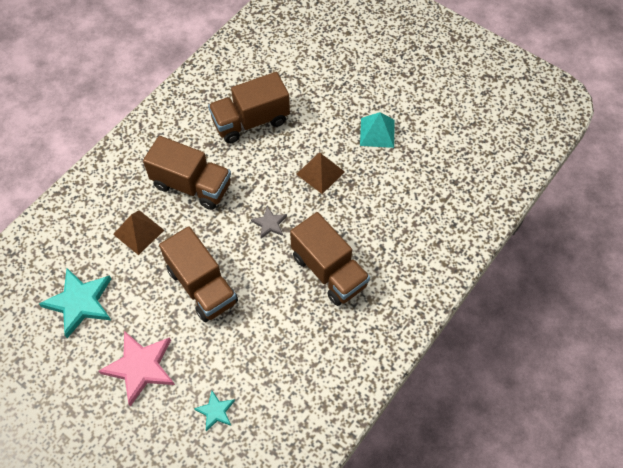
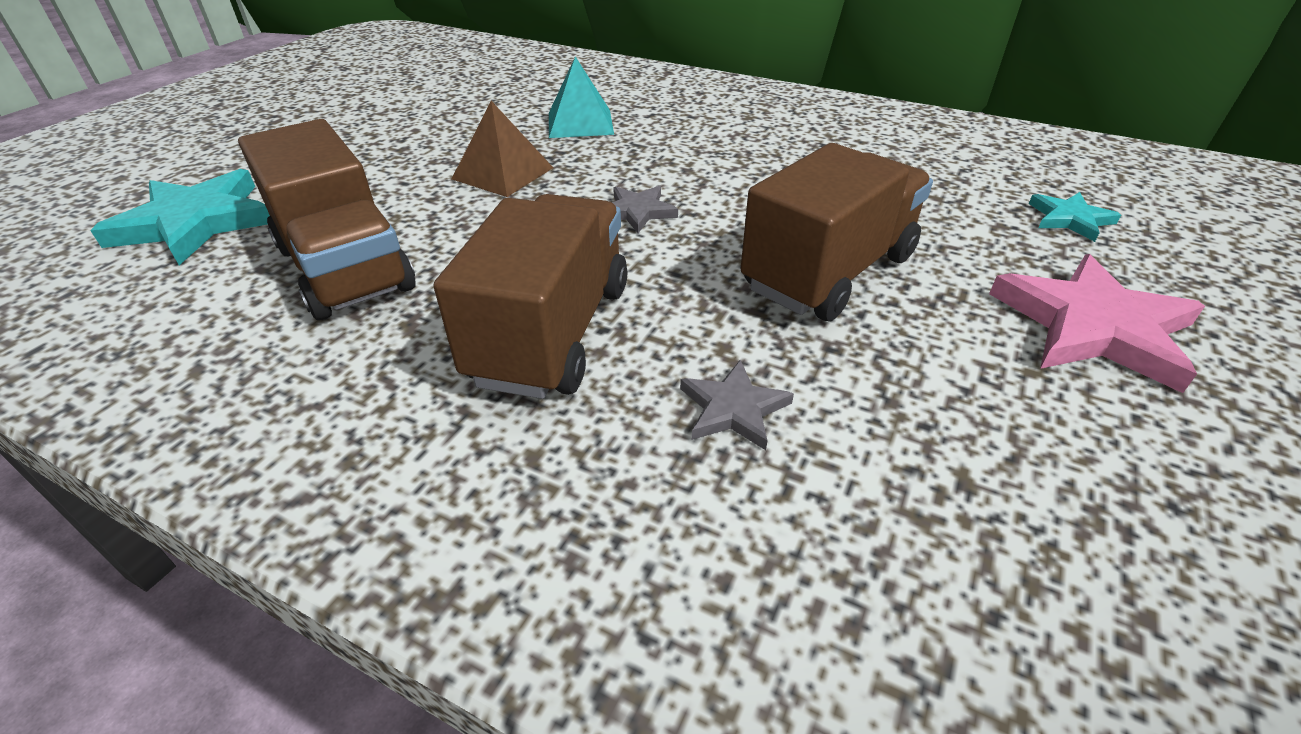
camera: 100 degrees left, 20 degrees down
turquoise star [39,268,111,338] -> turquoise star moved to [90,169,270,265]
brown pyramid [113,210,164,255] -> grey star [680,360,794,450]
brown truck [290,212,370,306] -> none
turquoise pyramid [360,112,395,148] -> turquoise pyramid moved to [549,57,614,138]

